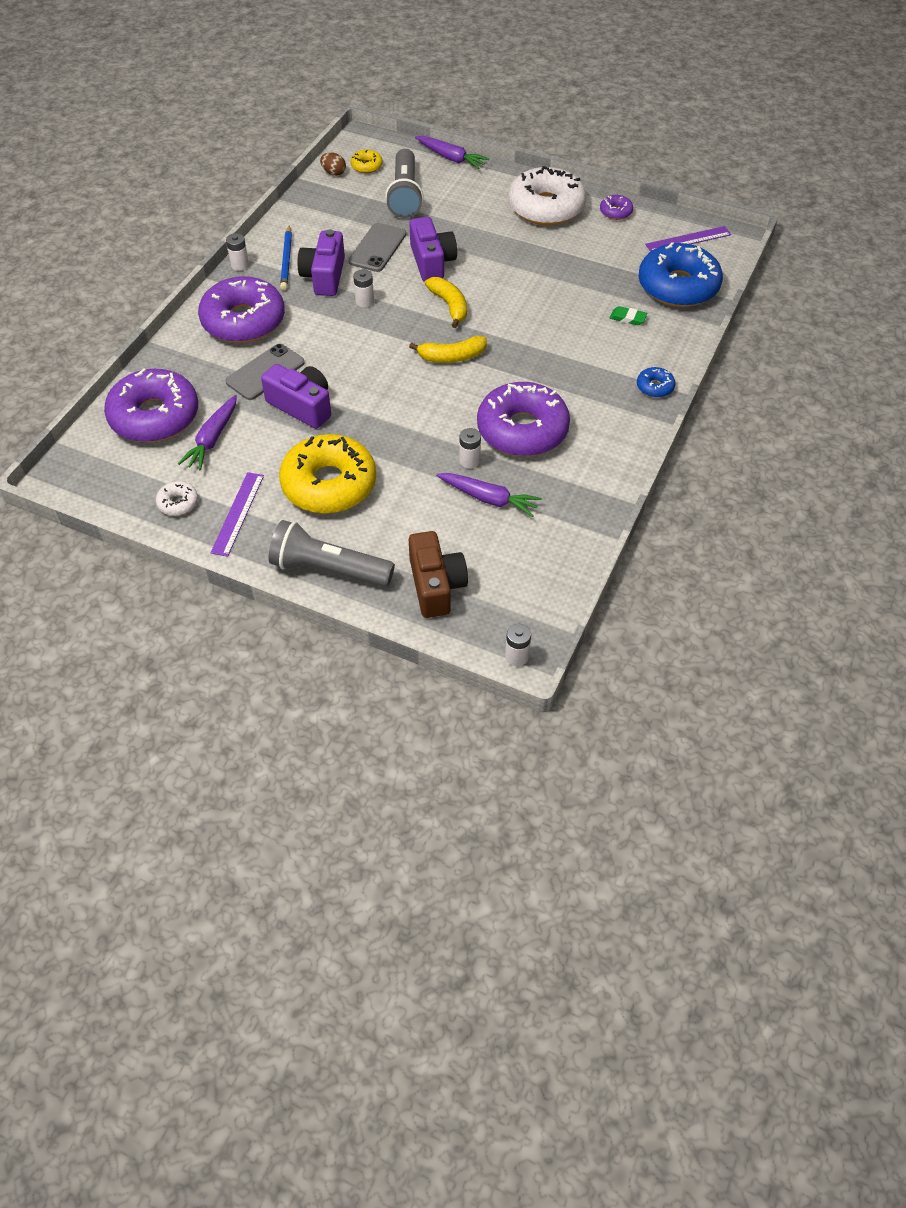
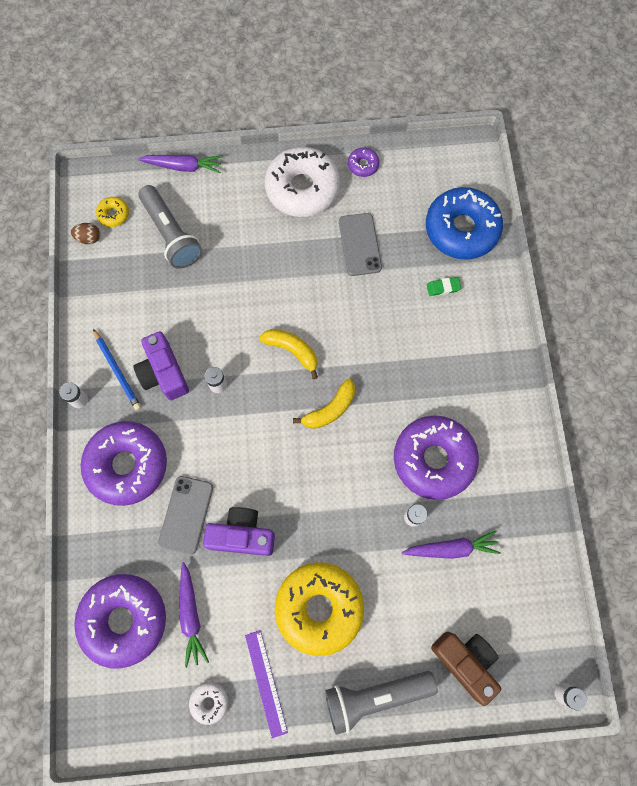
camera: 30 degrees left, 20 degrees up
grey phone [348,223,406,272] -> grey phone moved to [339,213,382,276]
purple camera [410,217,457,282] -> none
blue donut [637,367,675,398] -> none
purple ruler [645,226,731,252] -> none

